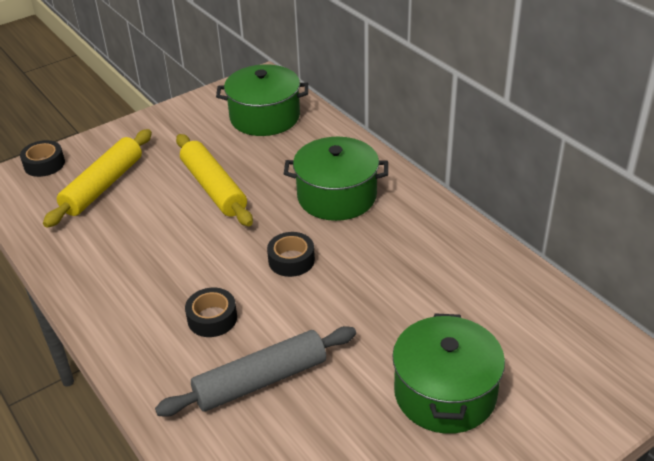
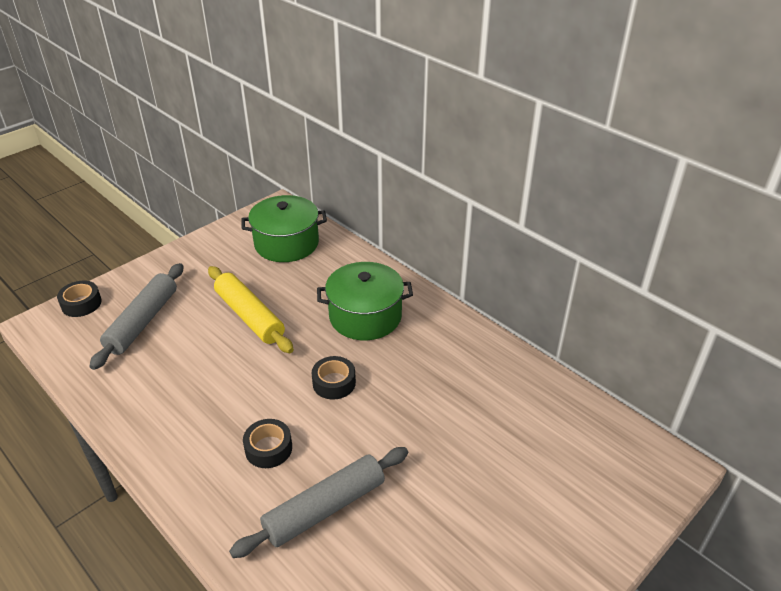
camera: 10 degrees left, 0 degrees up
yellow rolling pin [43,129,152,228] -> grey rolling pin [89,263,184,370]
green pot [392,313,505,434] -> none

